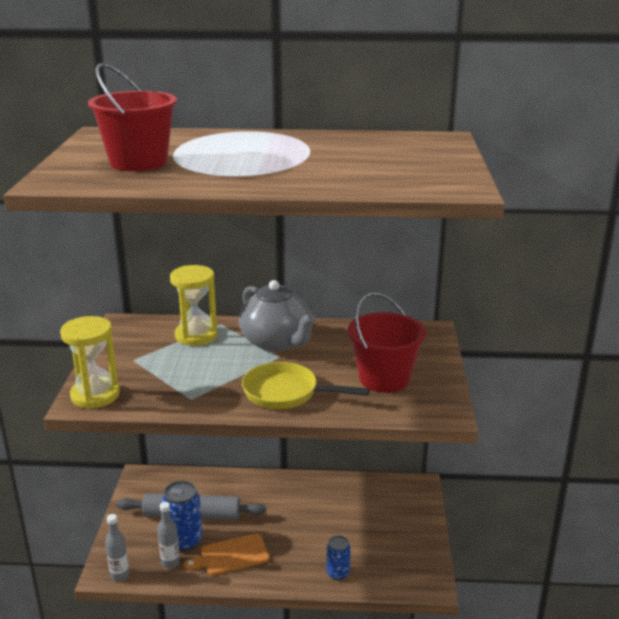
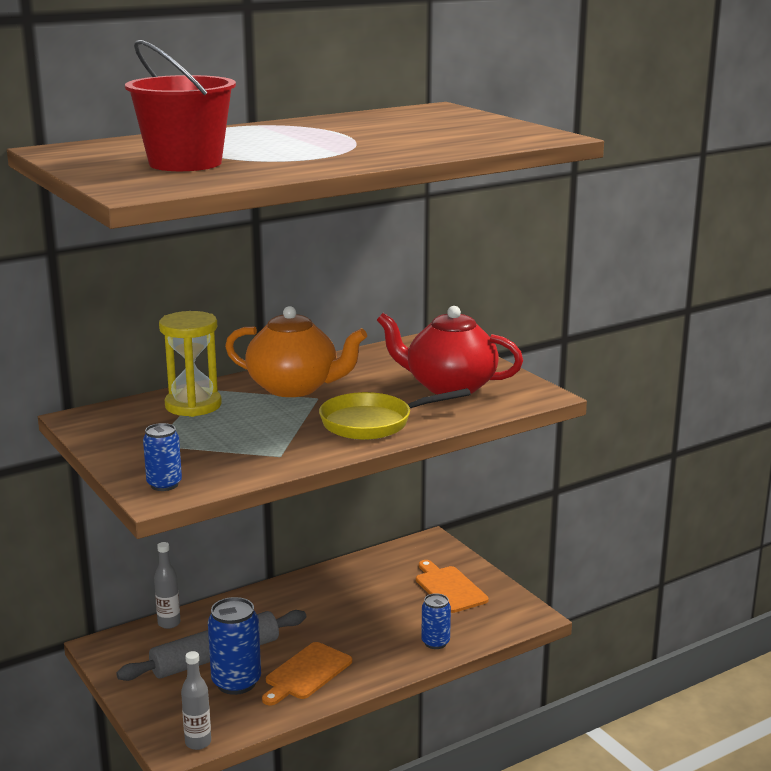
camera: 35 degrees left, 5 degrees down
yellow hourglass [60,316,120,409] -> blue can [143,423,182,491]
grey bottle [158,502,180,568] -> grey bottle moved to [154,542,180,629]
grey teapot [239,280,316,352] -> orange teapot [225,306,367,397]
red bucket [348,293,426,393] -> red teapot [377,306,523,394]
none -> orange cutting board [416,560,489,613]

